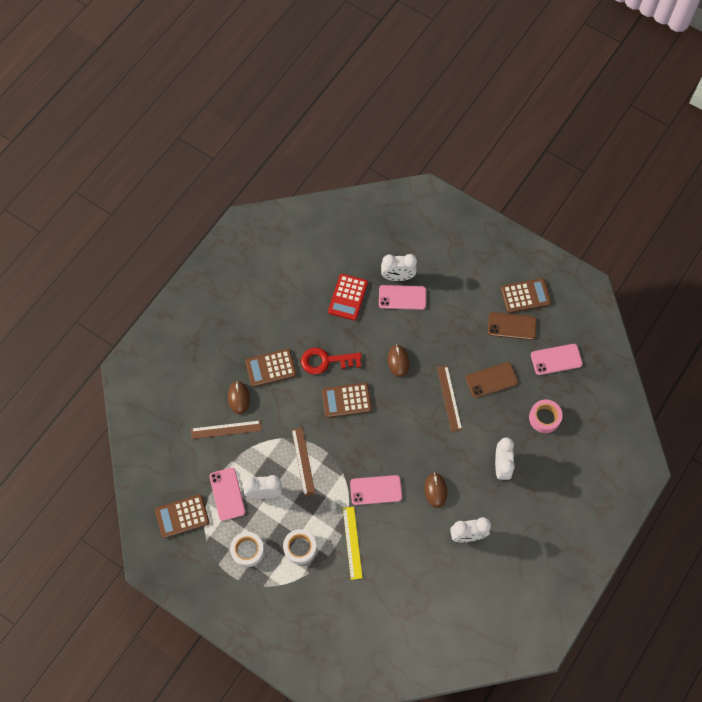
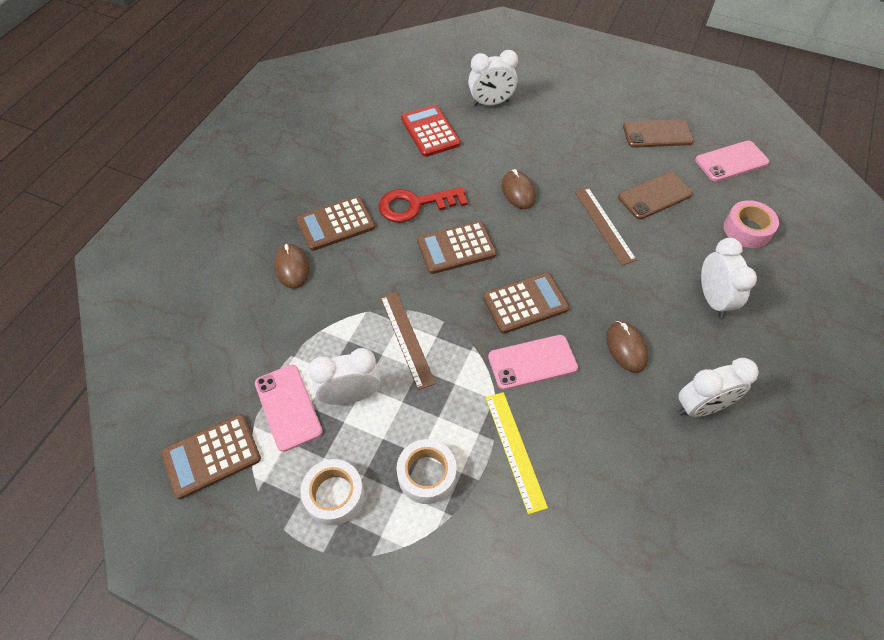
camera: 10 degrees left, 10 degrees down
brown ruler [191,420,262,439] -> none
red calculator [328,274,368,321] -> red calculator turned 150 degrees clockwise [401,105,461,157]
pink phone [379,285,426,310] -> none
brown calculator [501,278,551,313] -> brown calculator moved to [483,272,569,334]

